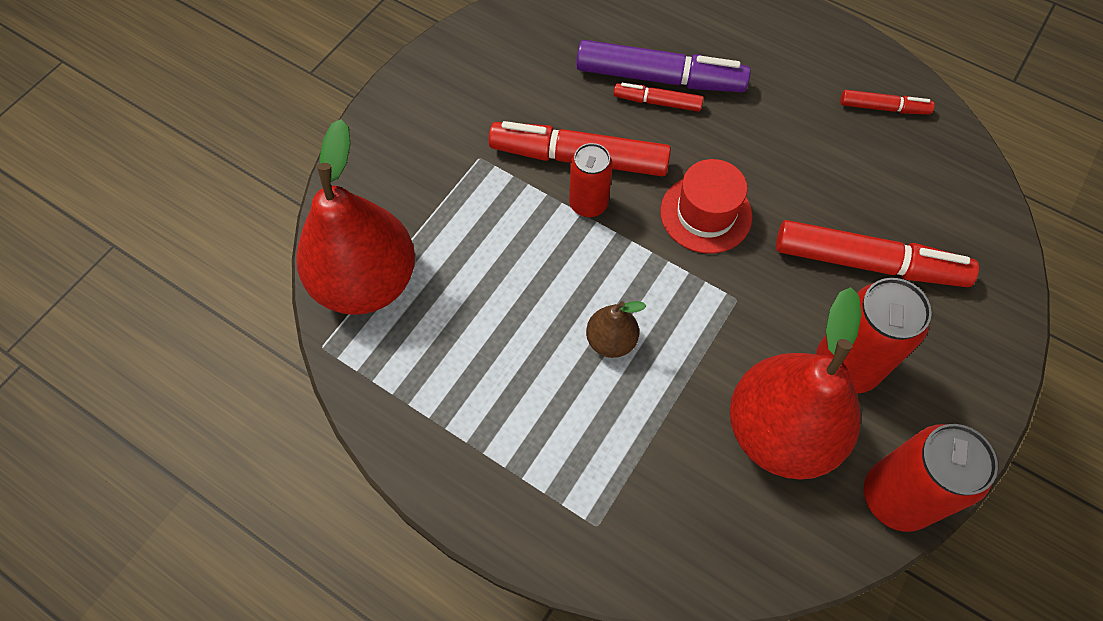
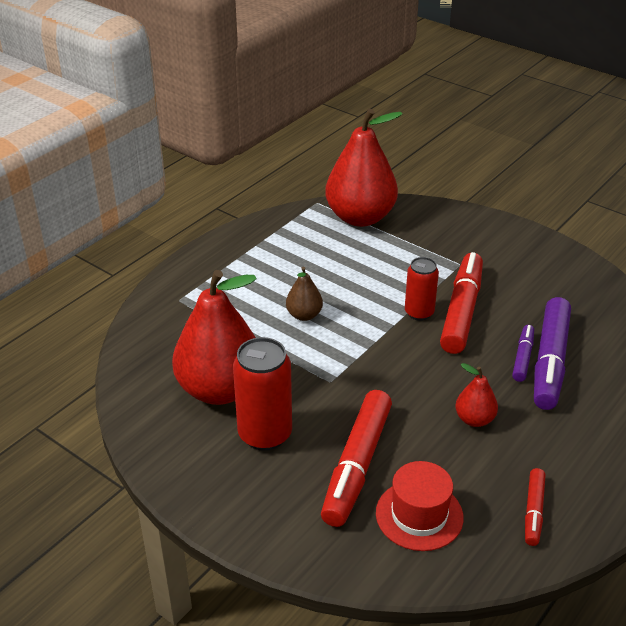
camera: 95 degrees right, 25 degrees down
red marker [614,83,703,112] -> purple marker [512,325,534,382]
red hat [660,159,753,254] -> red hat moved to [376,461,464,551]
red can [864,424,998,532] -> none
none -> red pear [455,363,498,427]

